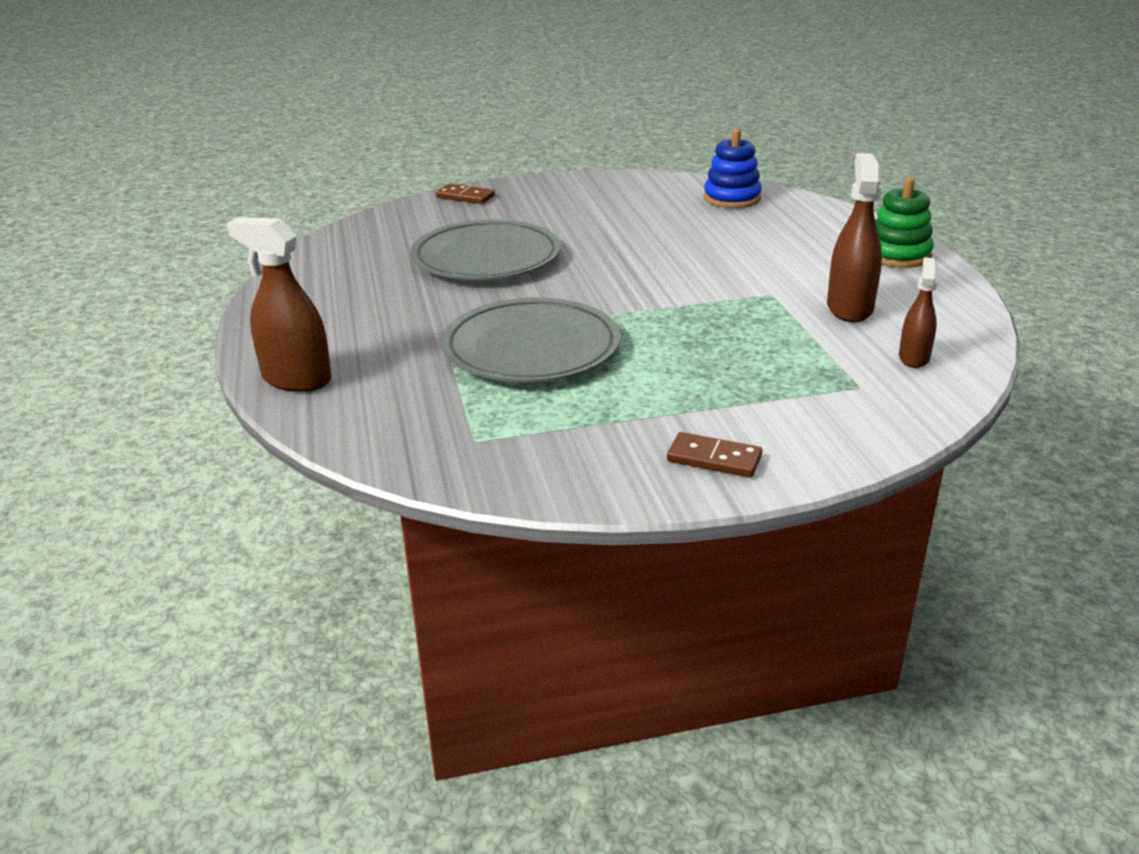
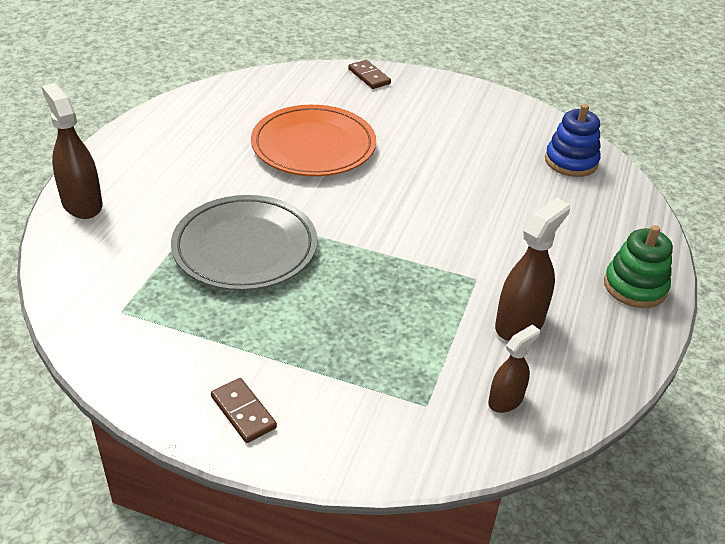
camera: 30 degrees right, 10 degrees up
grey plate [410,220,561,280] -> orange plate [251,105,376,176]

